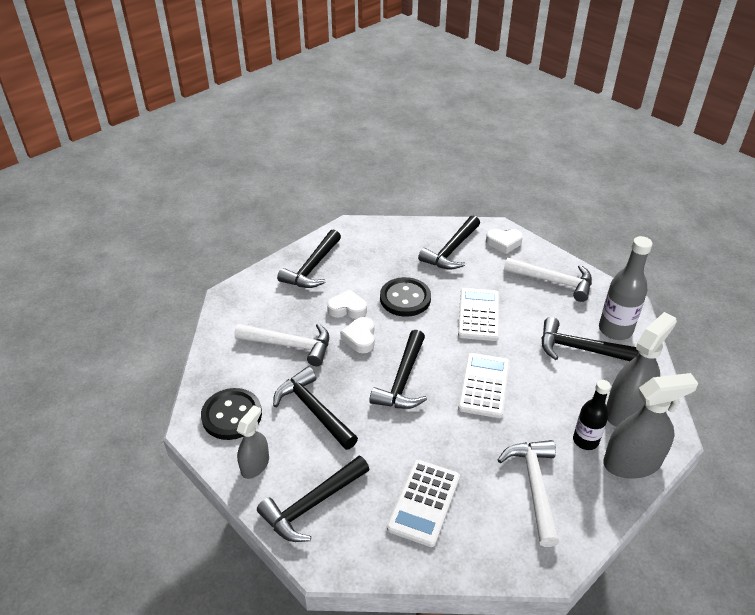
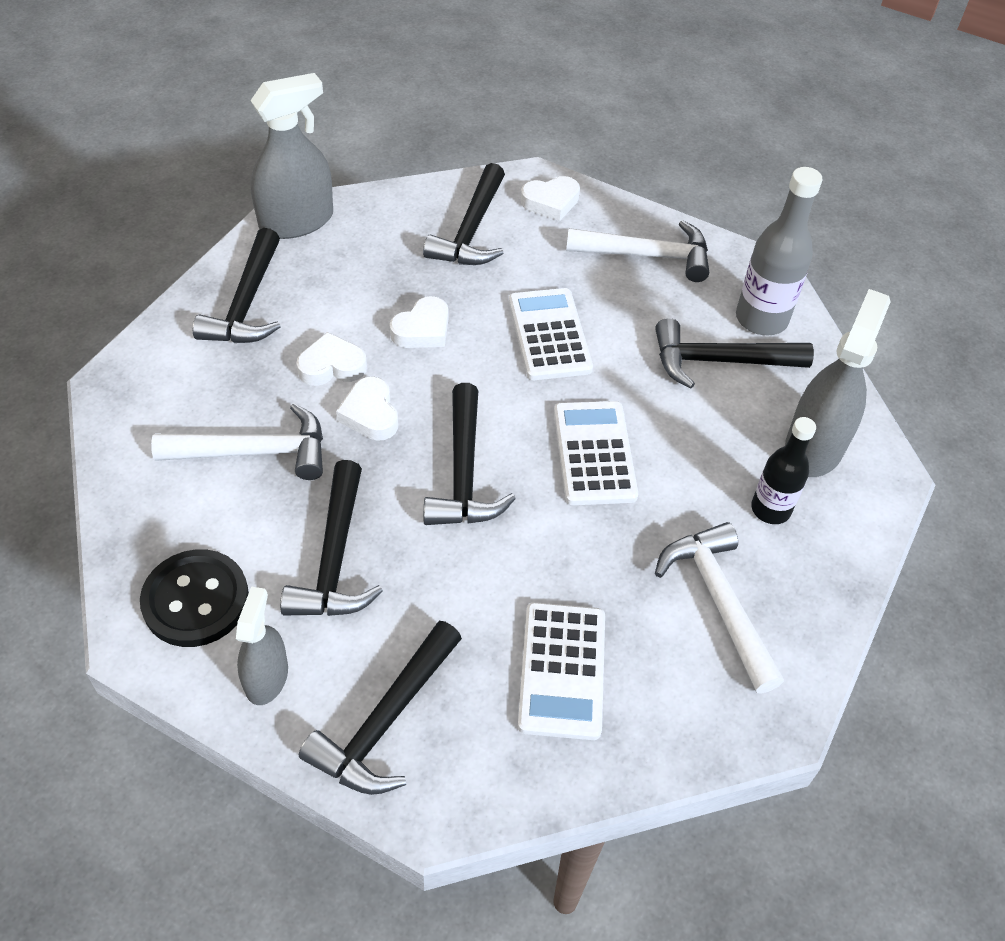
camera: 20 degrees left, 10 degrees up
black hammer [273,367,358,450] -> black hammer turned 120 degrees counterclockwise [280,460,383,616]
black button [380,277,431,317] -> white heart [390,296,448,348]
grey spray bottle [603,373,698,479] -> grey spray bottle moved to [250,73,333,239]

